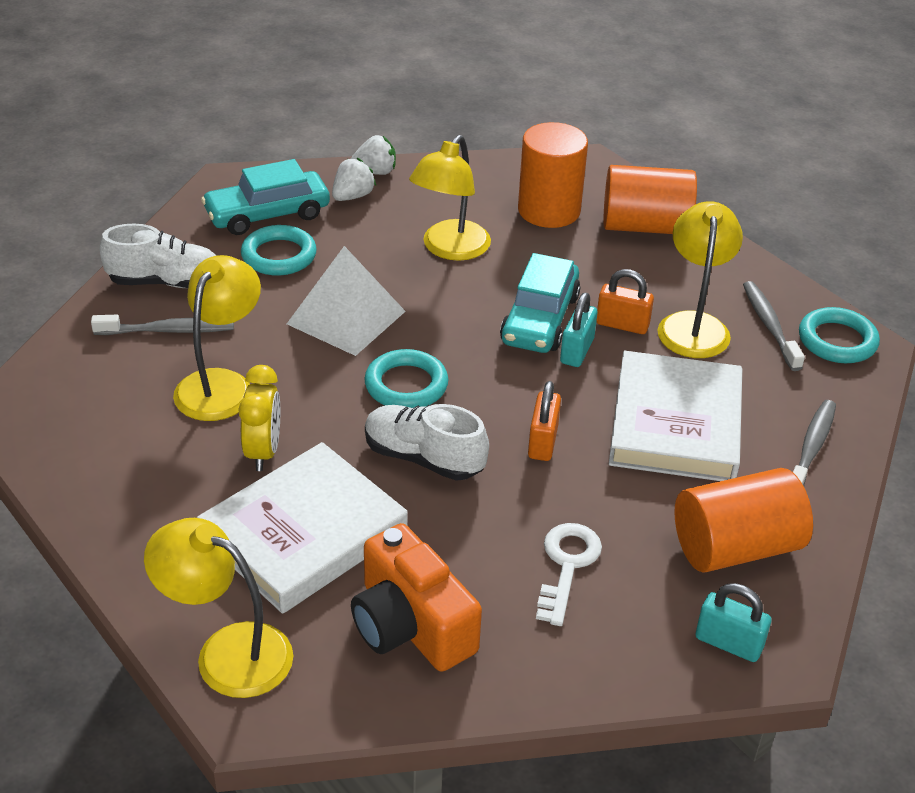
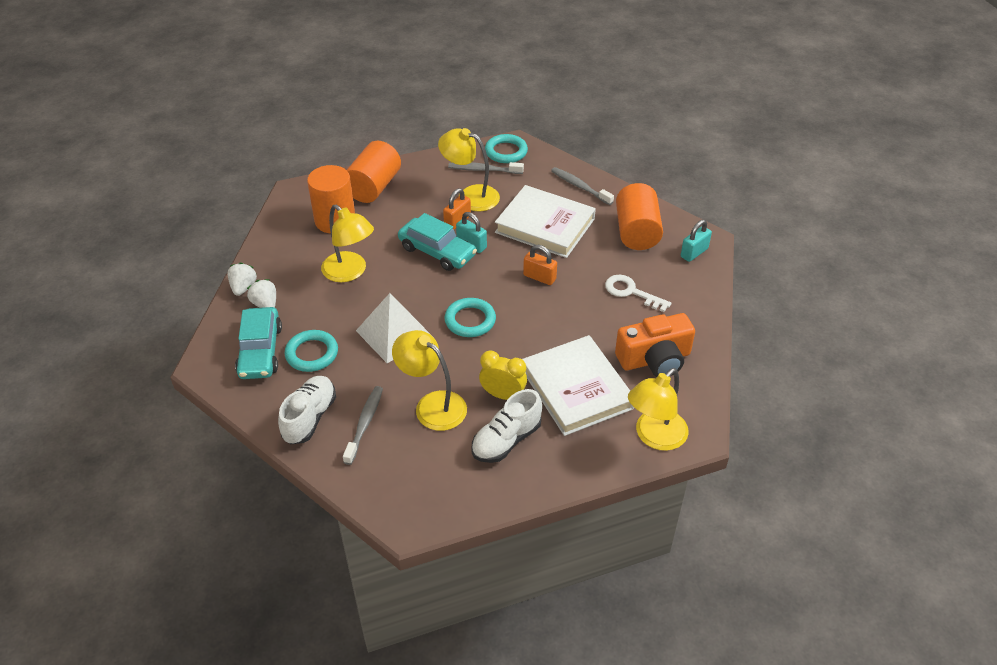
camera: 70 degrees left, 5 degrees up
white shoe [365,404,489,481] -> white shoe moved to [471,389,542,463]

